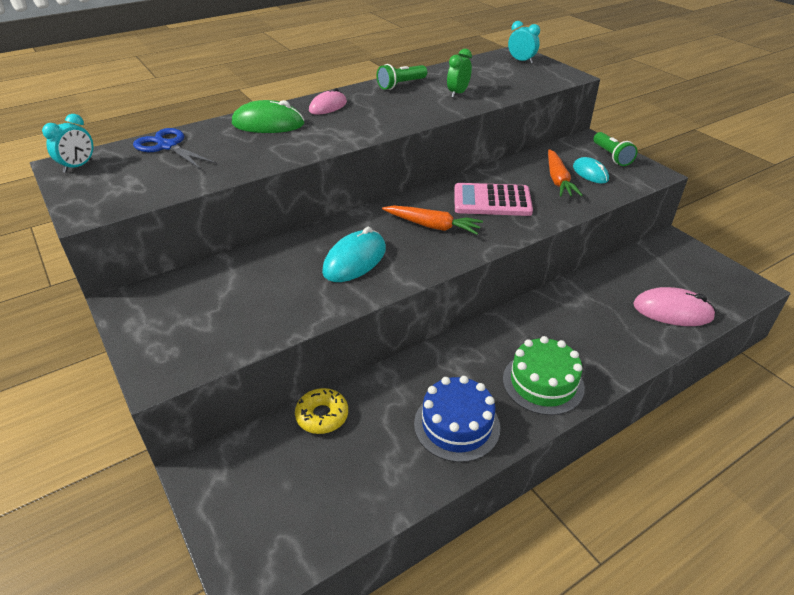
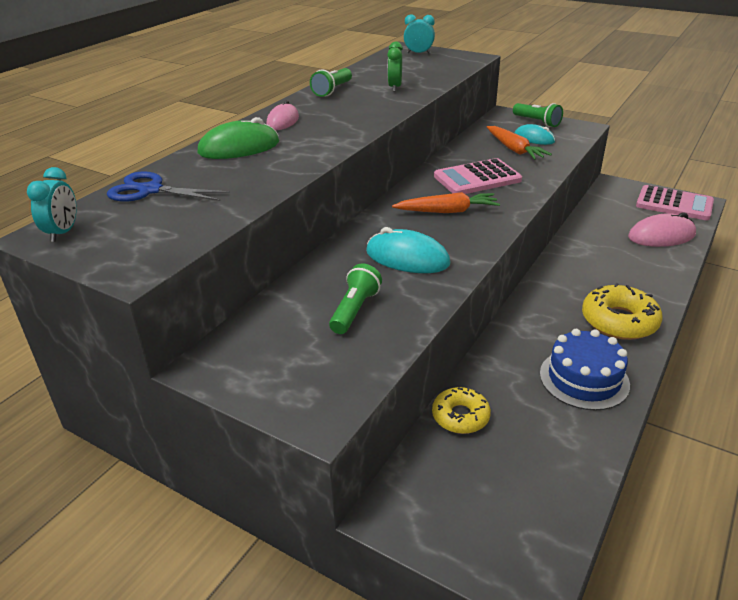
camera: 25 degrees left, 5 degrees down
turquoise mouse [322,227,386,282] -> turquoise mouse turned 75 degrees counterclockwise [366,227,450,273]
green cake [503,336,585,415] -> yellow donut [582,283,662,340]
none -> green flashlight [329,263,382,334]
none -> pink calculator [636,185,714,220]

